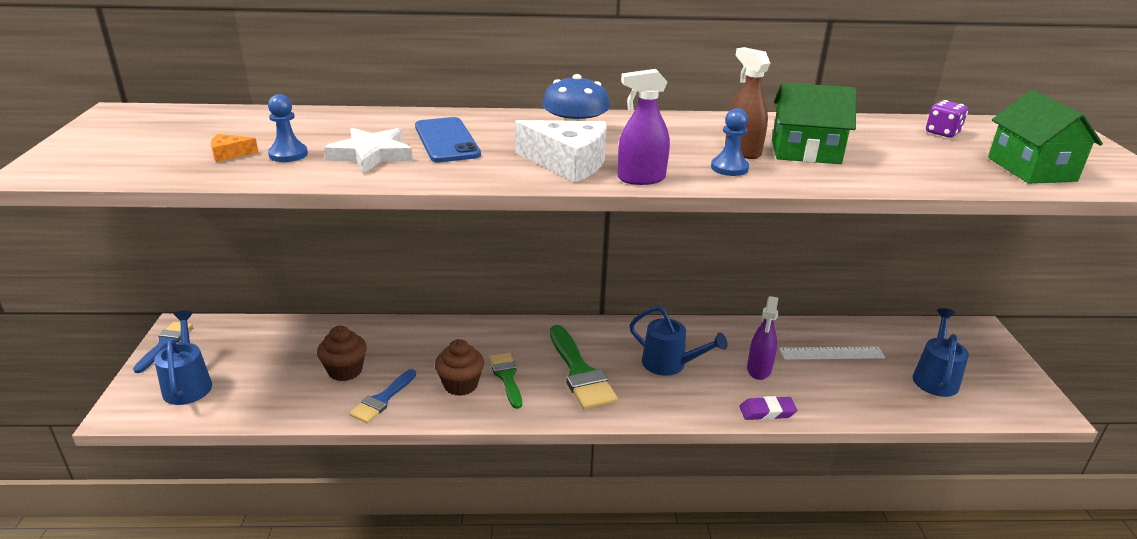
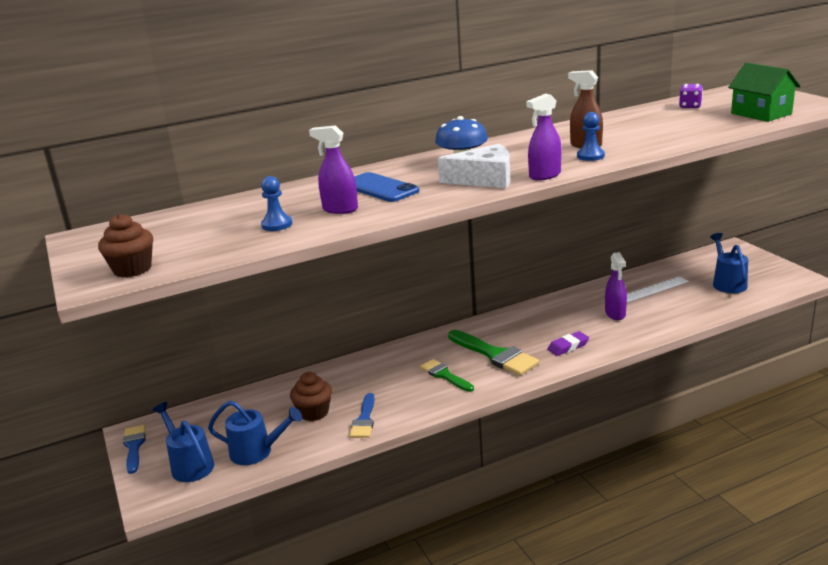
camera: 20 degrees left, 5 degrees down
orange cheese [211,134,258,162] -> none
white star [324,128,413,173] -> purple spray bottle [309,125,358,214]
brown cupcake [435,339,484,396] -> brown cupcake moved to [98,214,153,277]
blue watering can [629,306,727,376] -> blue watering can moved to [208,401,302,465]
purple eraser [739,396,797,420] -> purple eraser moved to [548,331,589,356]
green house [772,83,857,164] -> none

